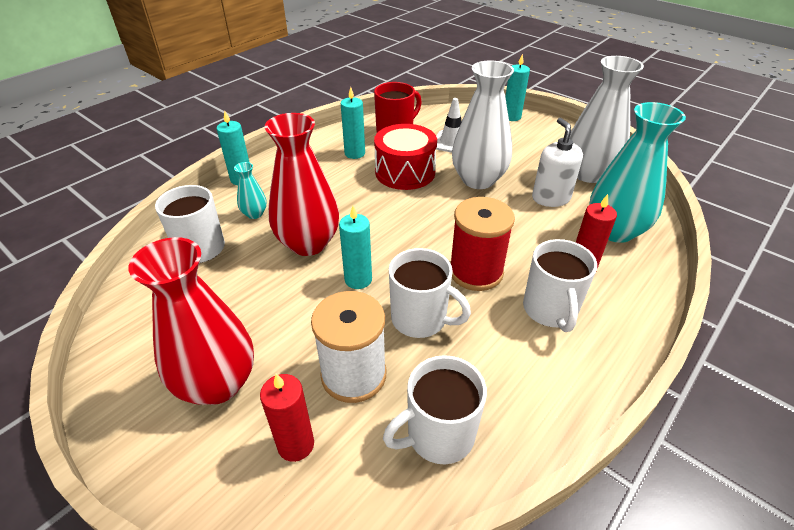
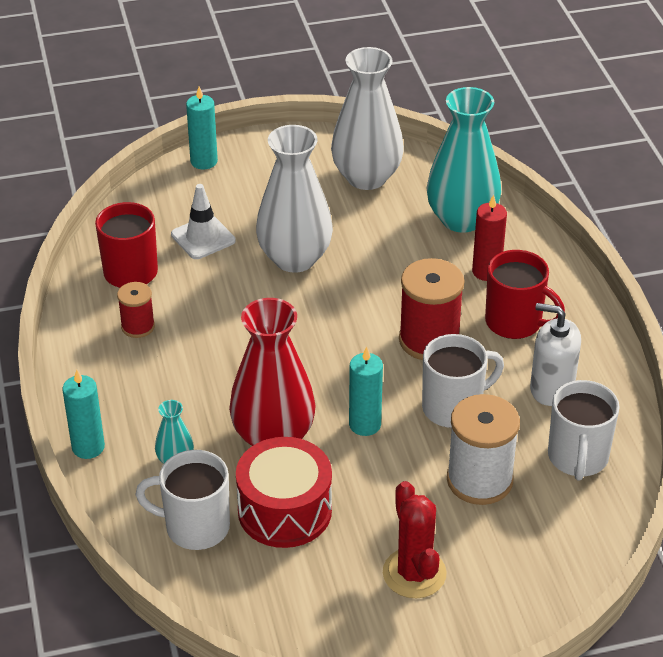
camera: 55 degrees left, 0 degrees up
red vase [129,237,254,405] -> red cactus [383,481,447,598]
red candle [260,374,314,462] -> none
turquoise candle [341,87,365,159] -> red spool [117,282,155,338]
red drum [374,124,437,190] -> red drum moved to [236,437,332,548]
white mug [523,239,597,332] -> red mug [485,250,565,339]
white soap dispenser [532,118,583,207] -> white soap dispenser moved to [530,303,581,406]

